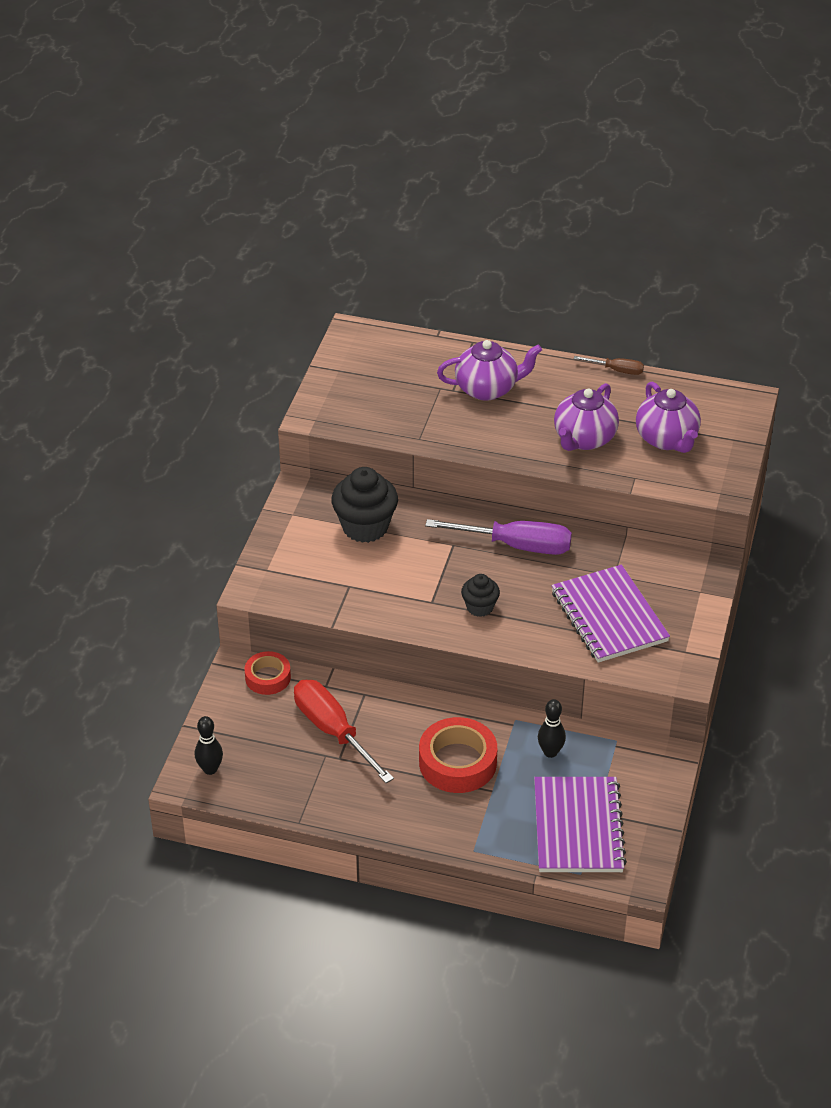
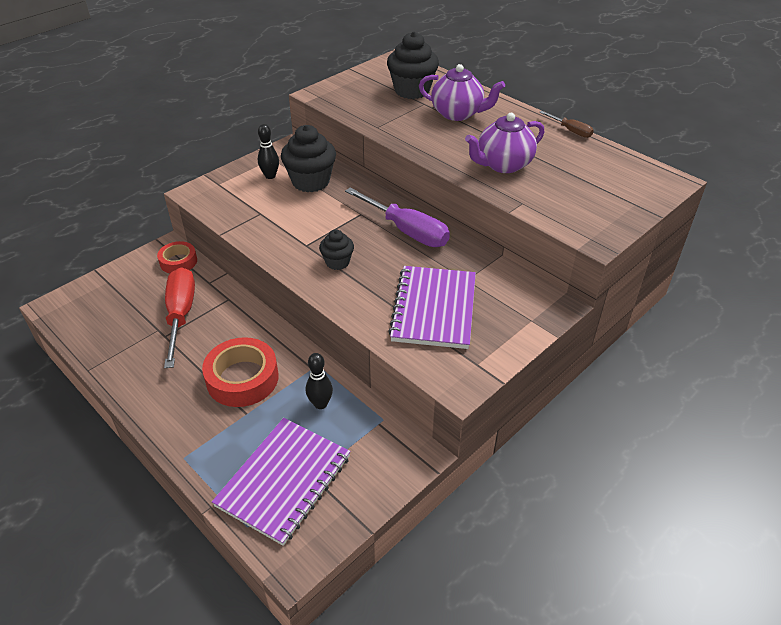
camera: 30 degrees right, 0 degrees up
black bowling pin [195,716,223,775] -> black bowling pin moved to [258,124,279,179]
purple teapot [636,382,701,453] -> none
none -> black cupcake [387,32,439,99]

